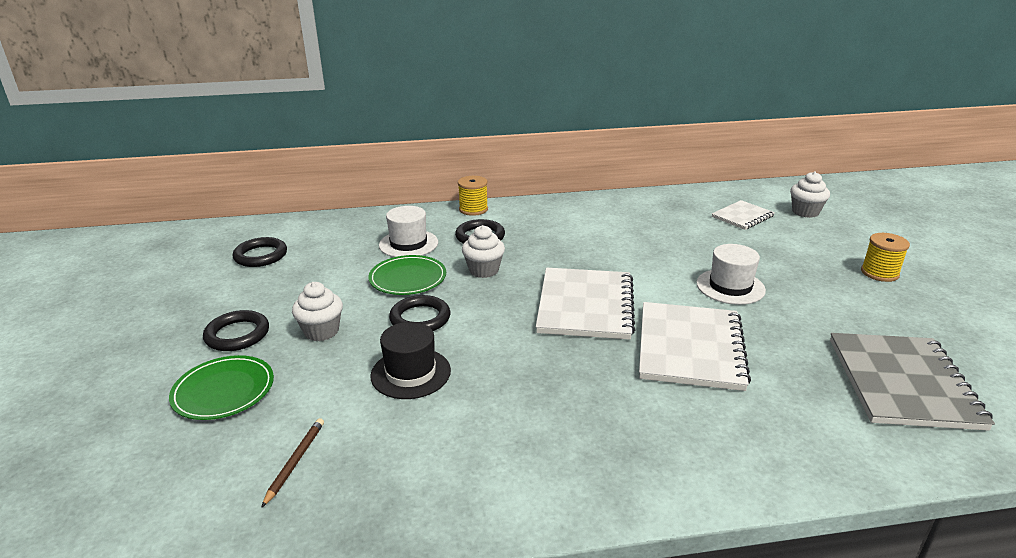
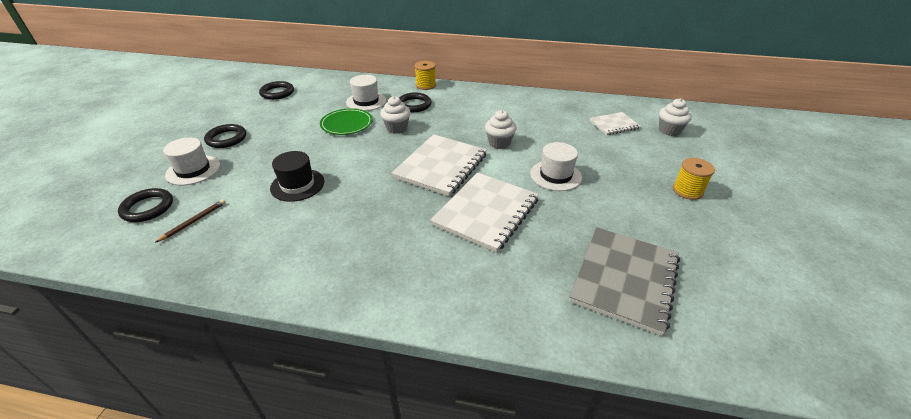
camera: 20 degrees right, 10 degrees up
green plate [169,355,274,420] -> white hat [163,137,220,185]
white cupcake [292,282,343,341] -> white cupcake moved to [485,110,517,149]
black ring [389,295,450,331] -> black ring moved to [118,188,173,222]

